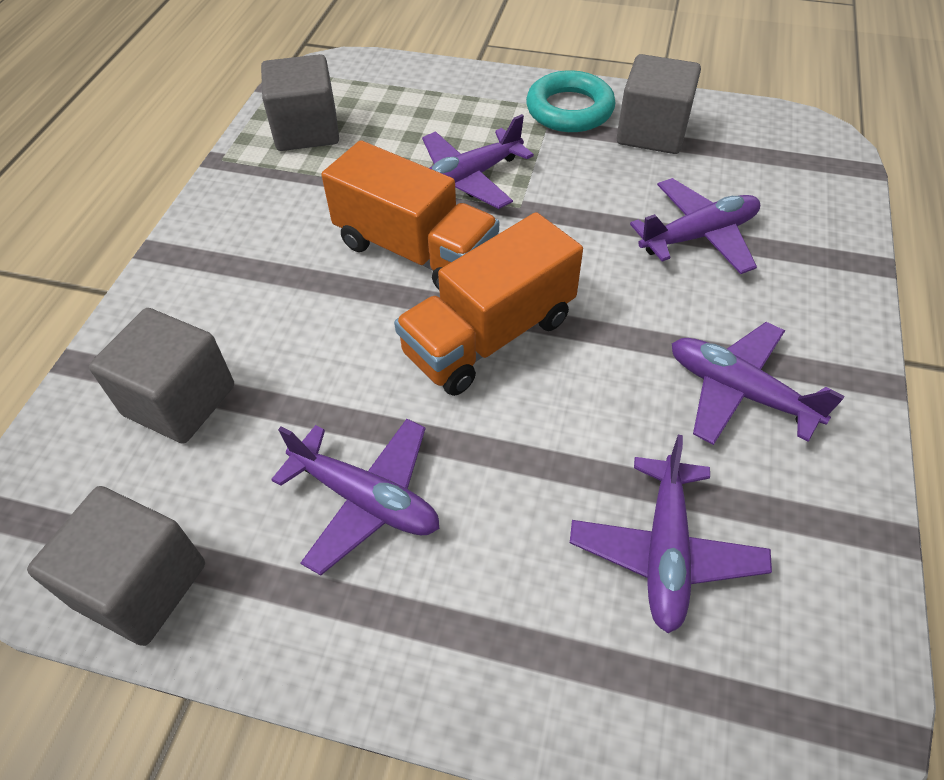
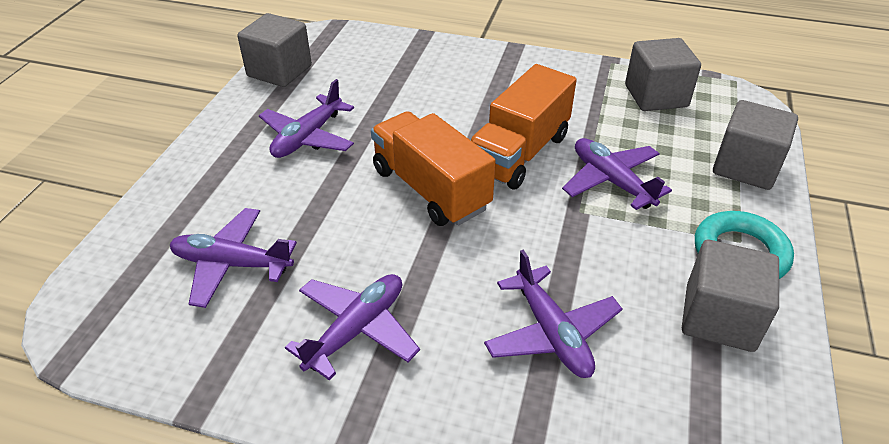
camera: 90 degrees right, 10 degrees down
grey cube [89,308,234,444] -> grey cube moved to [713,100,798,190]

